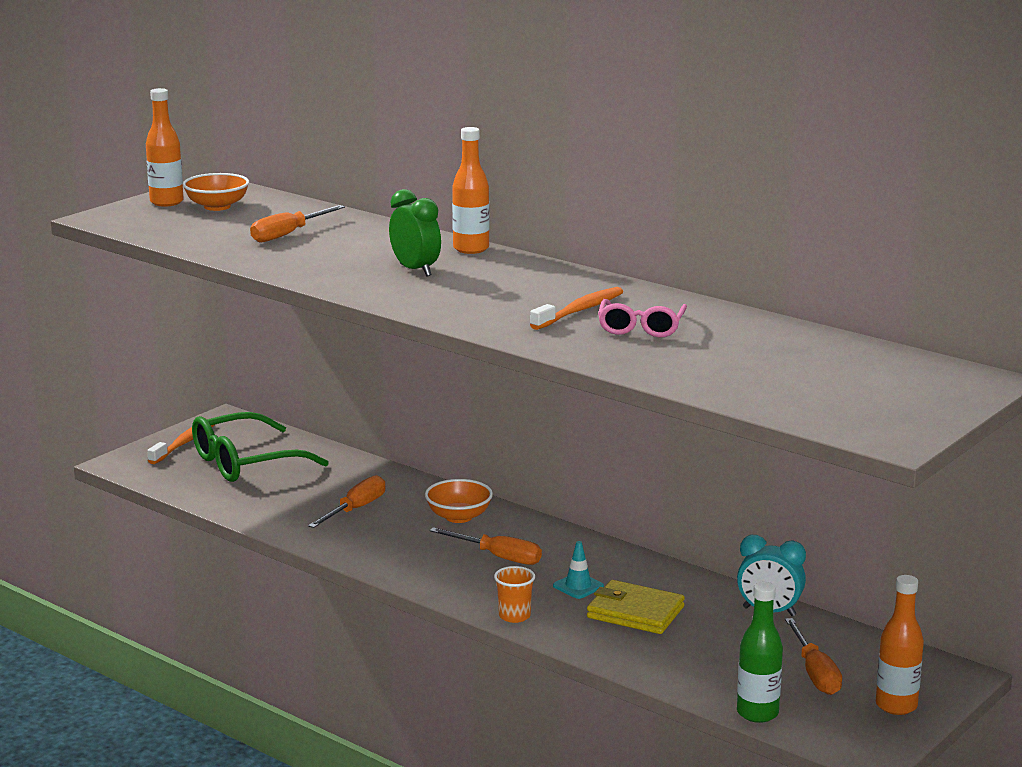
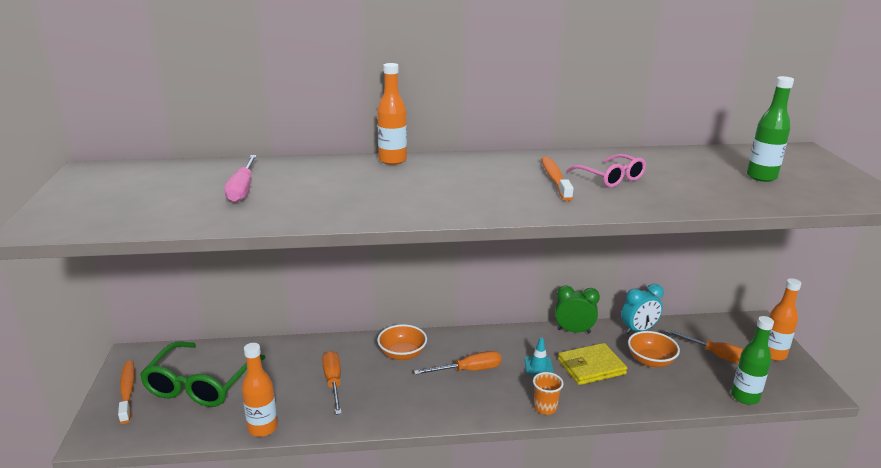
camera: 45 degrees left, 5 degrees up
orange bottle [146,88,184,206] -> orange bottle moved to [242,343,278,437]
orange bowl [183,173,249,211] -> orange bowl moved to [628,331,680,367]
orange screwdriver [250,205,345,242] -> pink screwdriver [225,155,257,203]
green clock [389,189,441,277] -> green clock moved to [555,285,600,333]
none -> green bottle [747,76,794,182]

